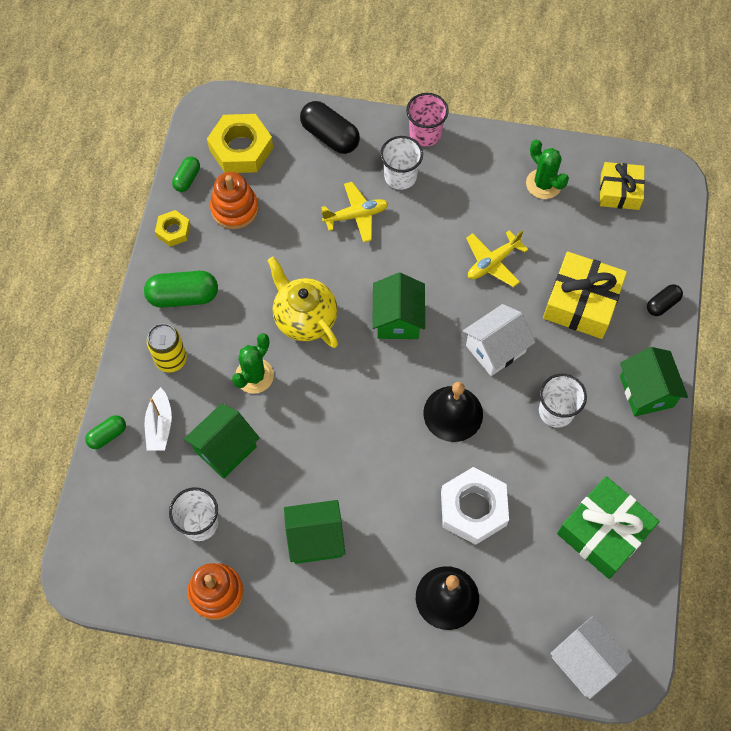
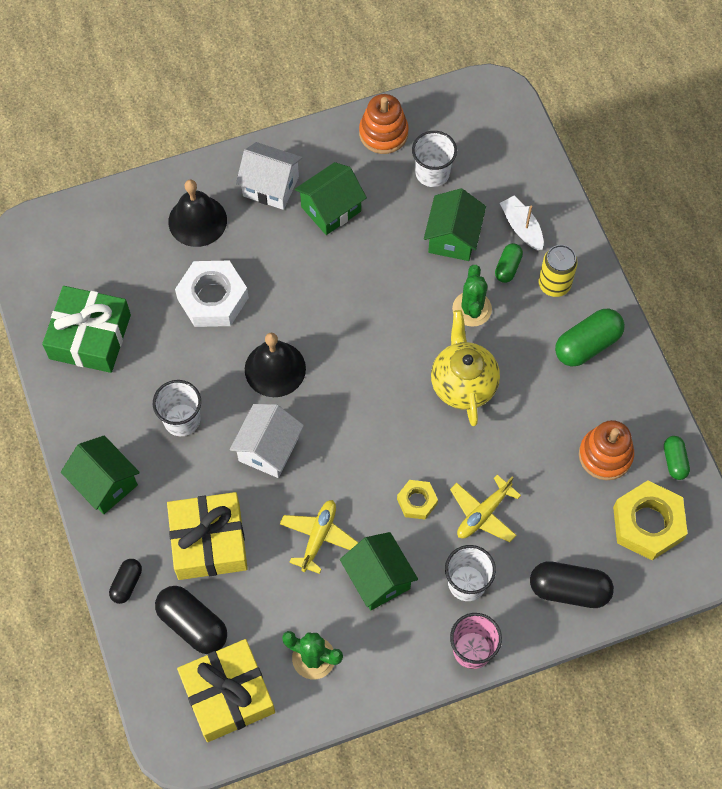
camera: 150 degrees right, 0 degrees up
green capsule [85,415,126,449] -> green capsule moved to [495,243,523,283]
yellow nut [155,210,190,247] -> yellow nut moved to [397,480,438,520]
yellow teapot [267,256,338,348] -> yellow teapot turned 120 degrees counterclockwise [431,310,500,426]
green house [372,273,425,339] -> green house moved to [340,532,418,610]
white house [550,616,633,699] -> white house moved to [236,142,302,210]
yellow gift [600,162,645,210] -> yellow gift [177,639,275,742], size x1.53
none -> black capsule [155,586,227,654]

